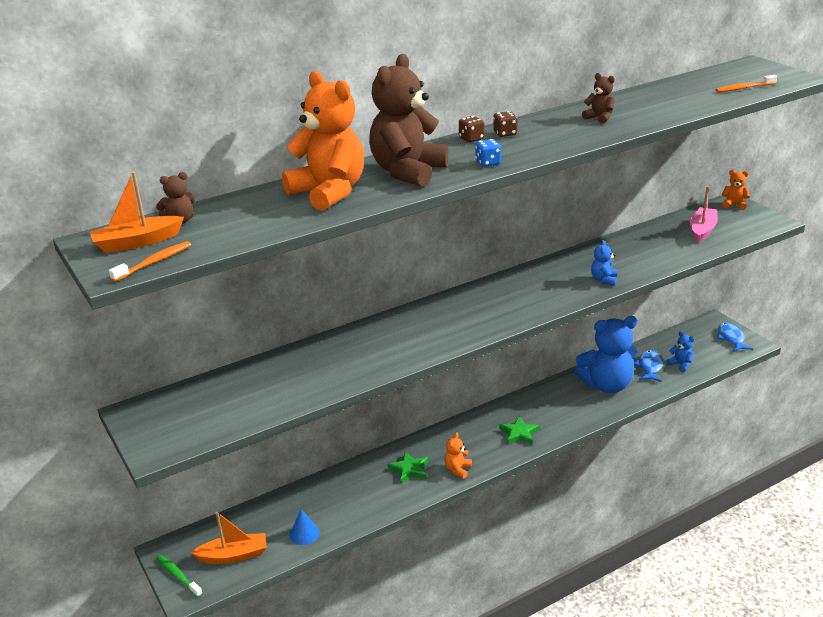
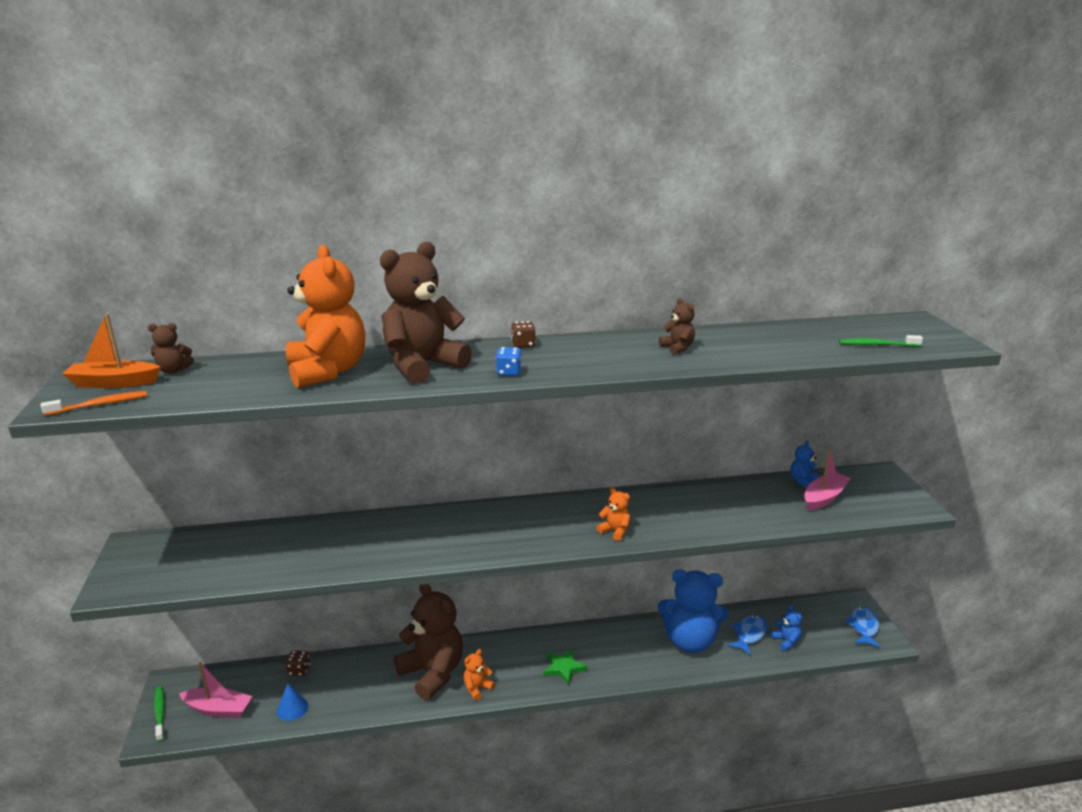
camera: 20 degrees right, 5 degrees down
orange boat [191,512,267,564] -> pink boat [179,662,253,718]
green star [388,451,429,483] -> brown teddy bear [394,584,463,700]
brown dice [493,111,518,137] -> brown dice moved to [286,650,310,676]
blue teddy bear [591,240,617,286] -> blue teddy bear moved to [790,441,819,488]
orange toothbrush [715,75,777,93] -> green toothbrush [839,335,923,347]
orange teddy bear [722,170,750,210] -> orange teddy bear moved to [596,487,630,541]

